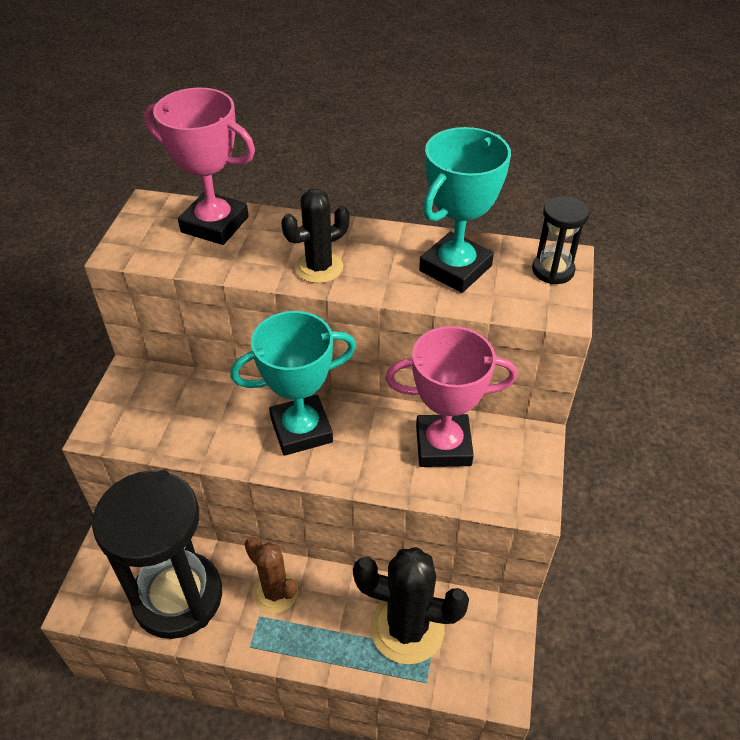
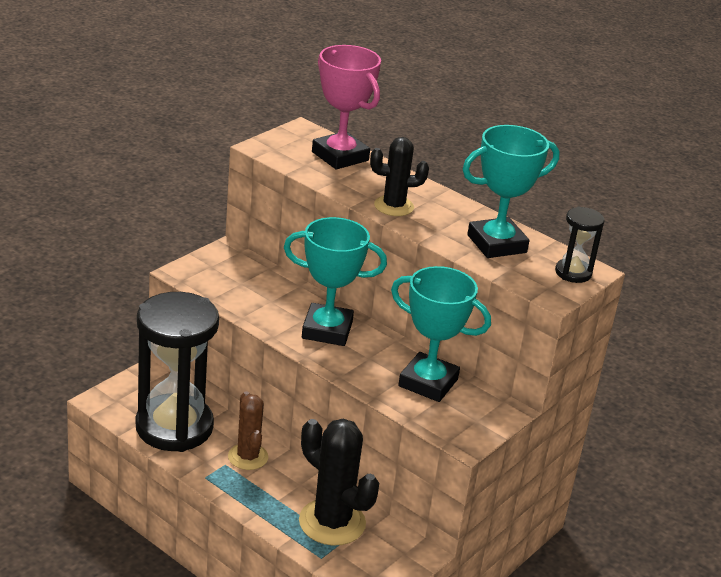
camera: 25 degrees right, 15 degrees down
pink trophy [385,326,517,467] -> turquoise trophy [391,266,491,402]

